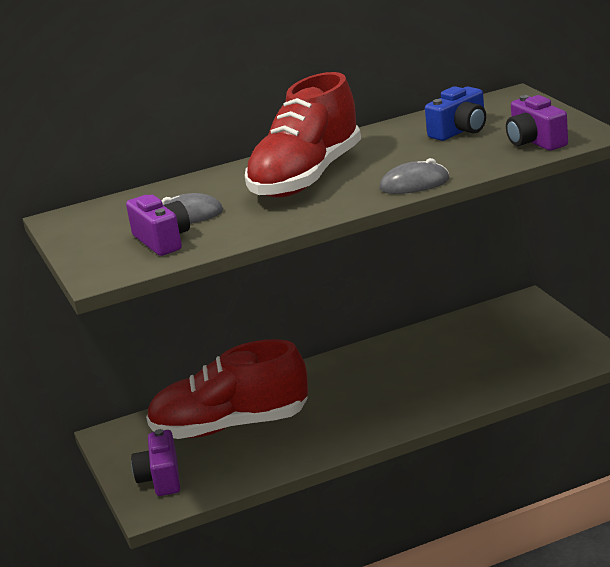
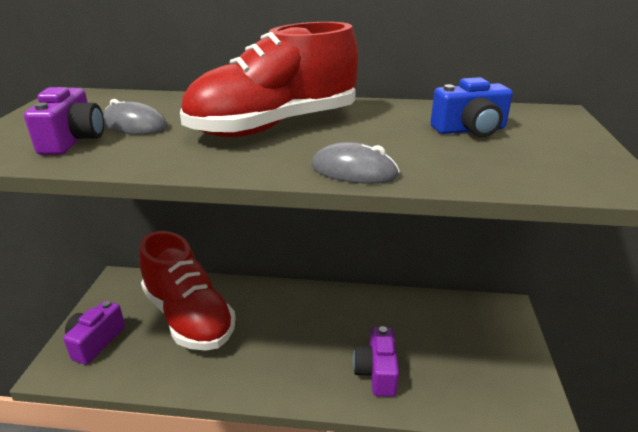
camera: 25 degrees right, 5 degrees up
red shoe [146,339,308,439] -> red shoe turned 150 degrees counterclockwise [139,231,236,351]
purple camera [506,95,568,151] -> purple camera moved to [353,326,399,397]

